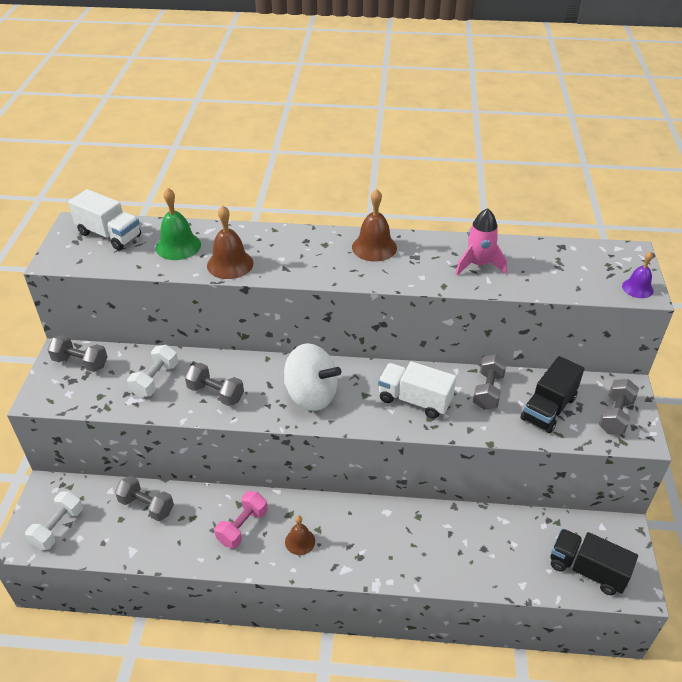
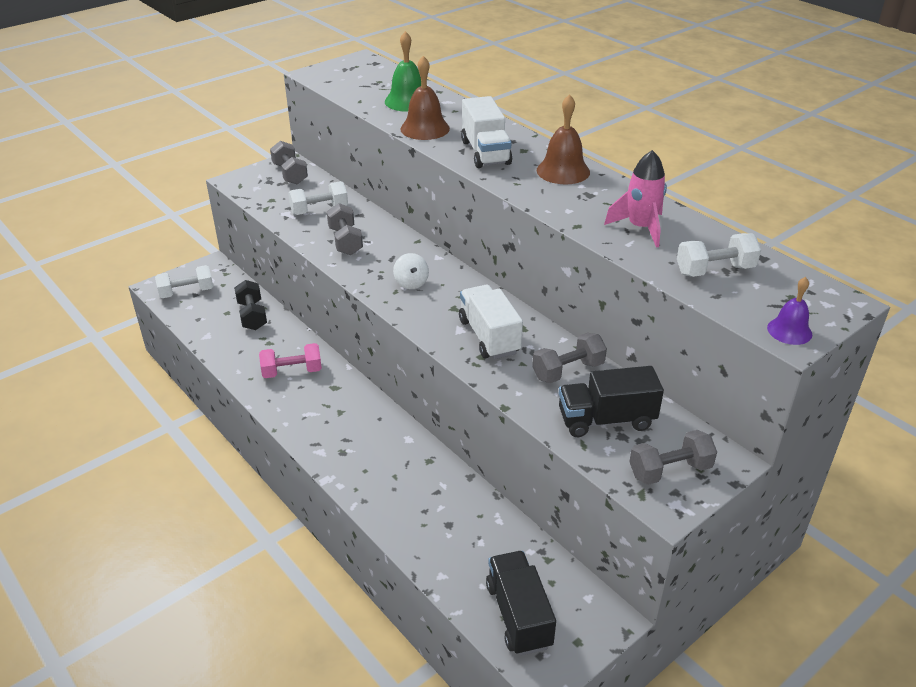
camera: 45 degrees right, 5 degrees down
white truck [68,189,141,250] -> white truck moved to [461,96,512,168]
grey dumbbell [115,476,174,521] -> black dumbbell [234,280,267,330]
white spinning top [284,343,341,411] -> white spinning top [393,253,429,289], size x0.49
brown bell [285,515,315,555] -> none
none -> white dumbbell [677,233,761,277]

